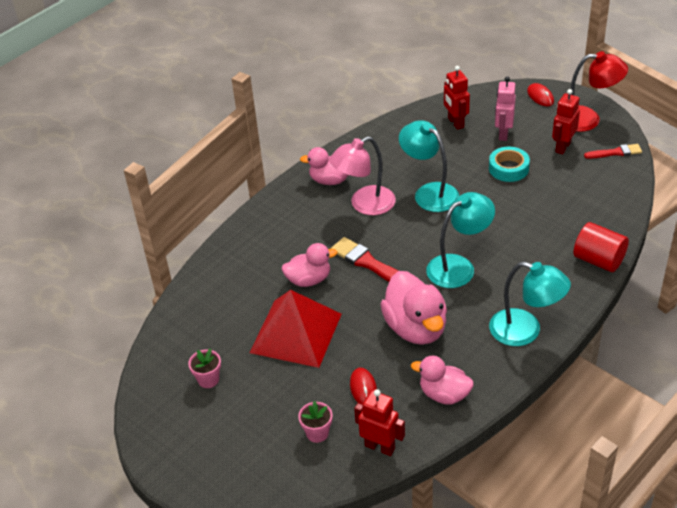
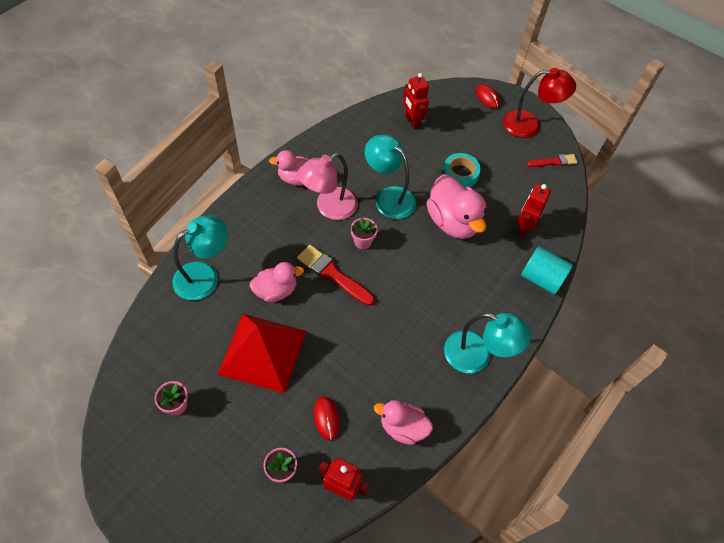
camera: 10 degrees left, 15 degrees up
pink duck [380,271,447,345] -> pink duck moved to [427,174,487,239]
turquoise lamp [426,192,495,288] -> turquoise lamp moved to [172,216,228,300]
pink robot [495,76,516,141] -> none
red robot [552,89,580,154] -> red robot moved to [517,184,551,237]
red cylinder [573,222,629,272] -> turquoise cylinder [521,246,573,295]
none -> pink flower pot [351,217,378,249]

